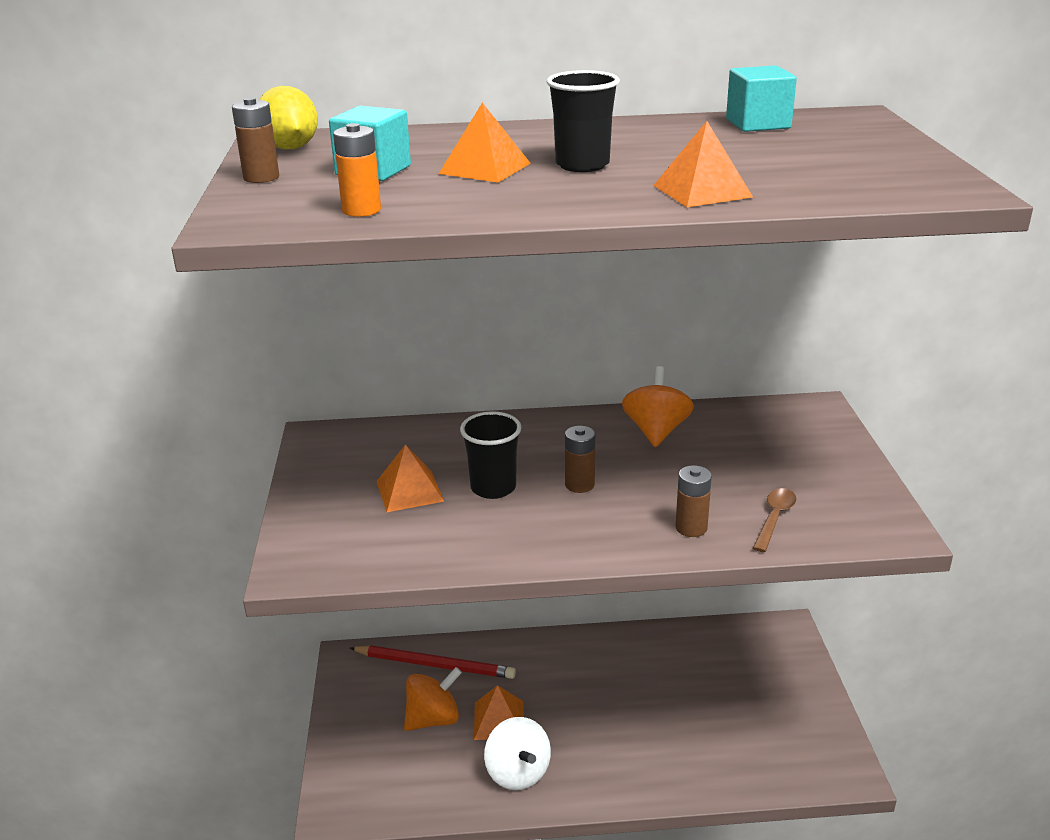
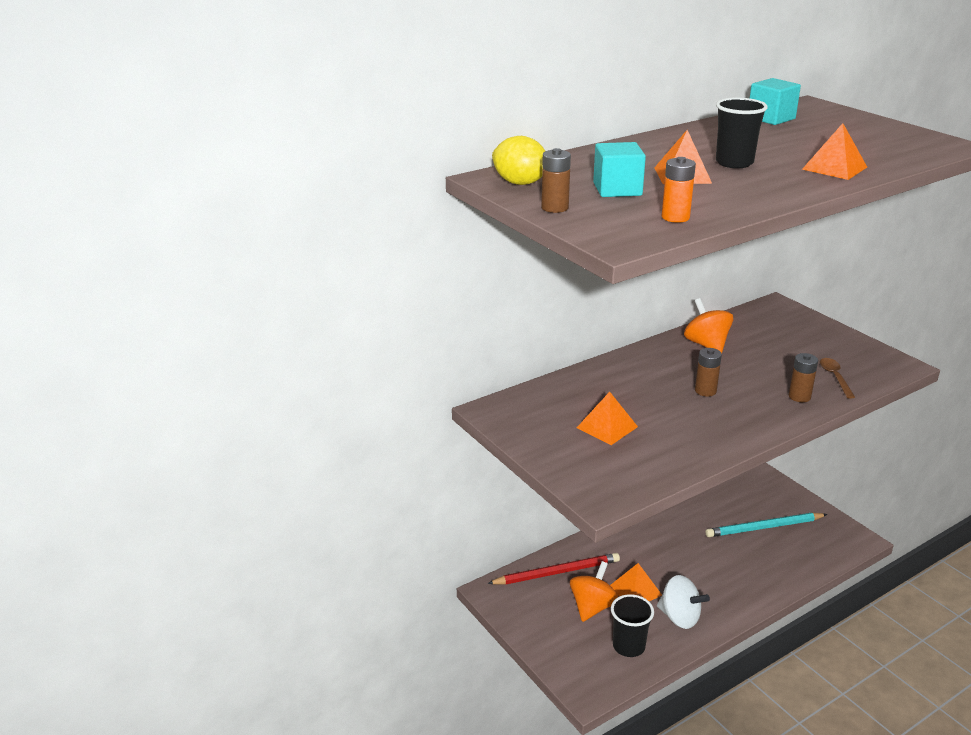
camera: 30 degrees left, 0 degrees up
black cup [460,411,522,499] -> black cup moved to [611,594,654,657]
none -> turquoise pencil [706,513,828,537]

